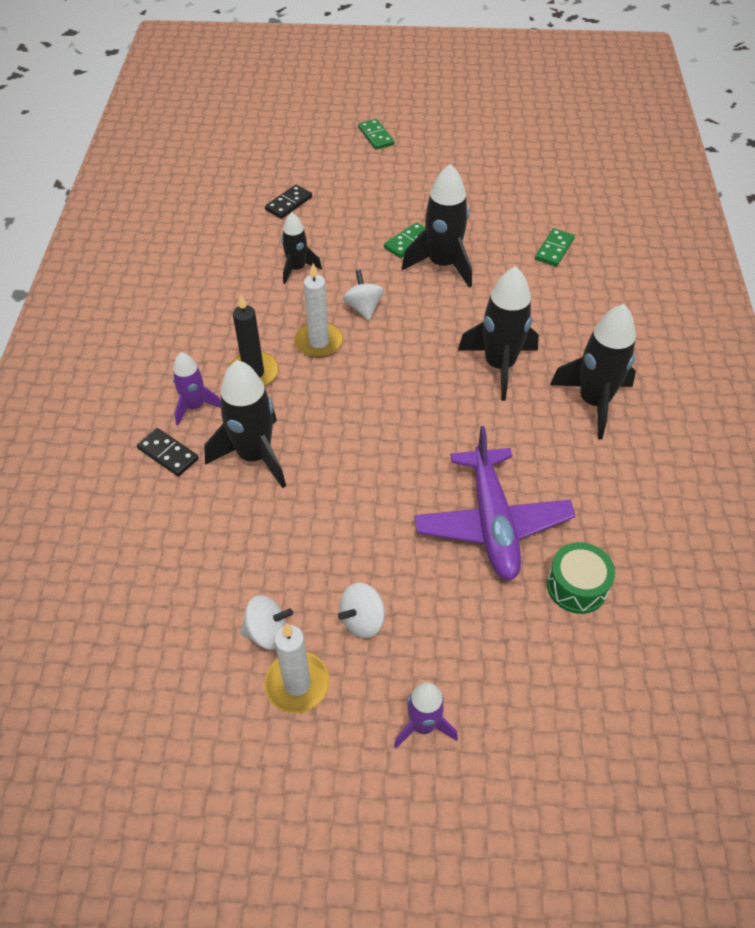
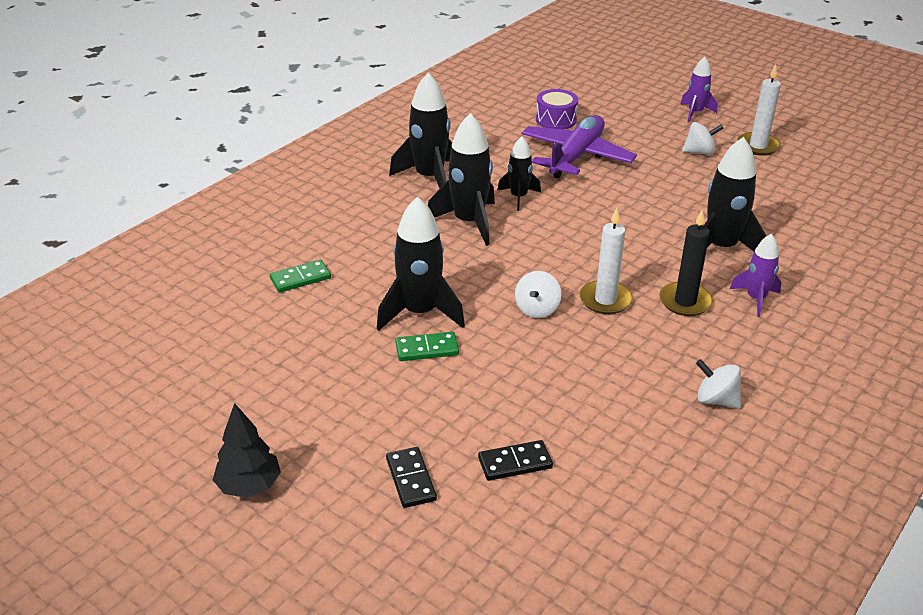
camera: 145 degrees left, 15 degrees down
black domino [137,428,199,477] -> black domino moved to [386,447,437,508]
white spinning top [240,595,293,650] -> white spinning top moved to [696,359,741,409]
black rocket [281,213,322,284] -> black rocket moved to [498,136,541,211]
green domino [358,119,394,150] -> none
green drum [547,542,615,614] -> purple drum [536,89,578,130]
none -> black tree [213,403,281,498]

